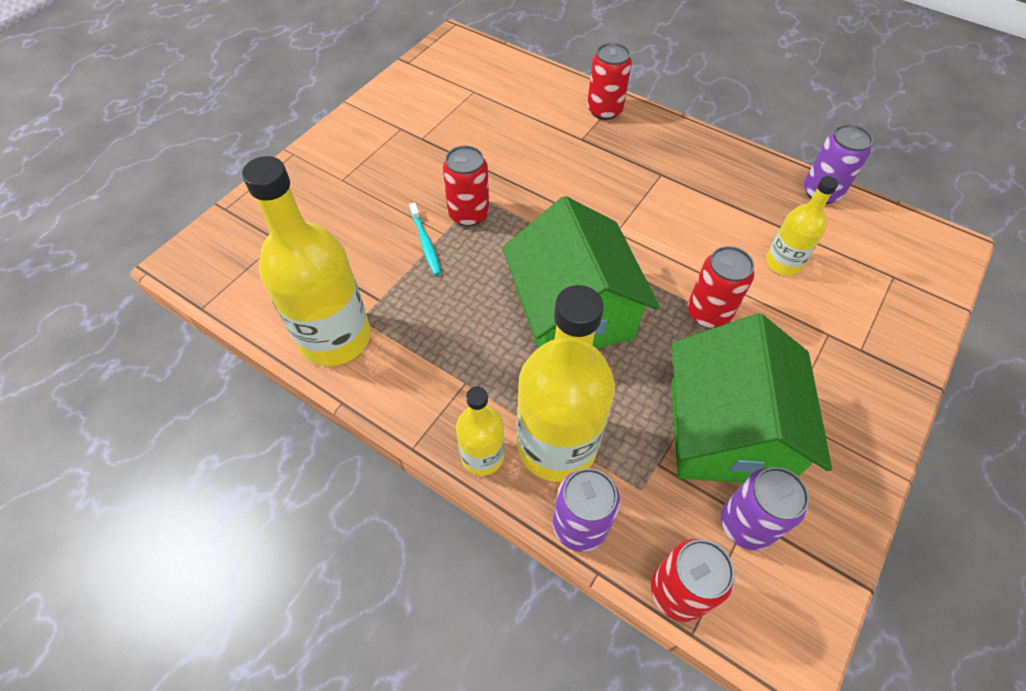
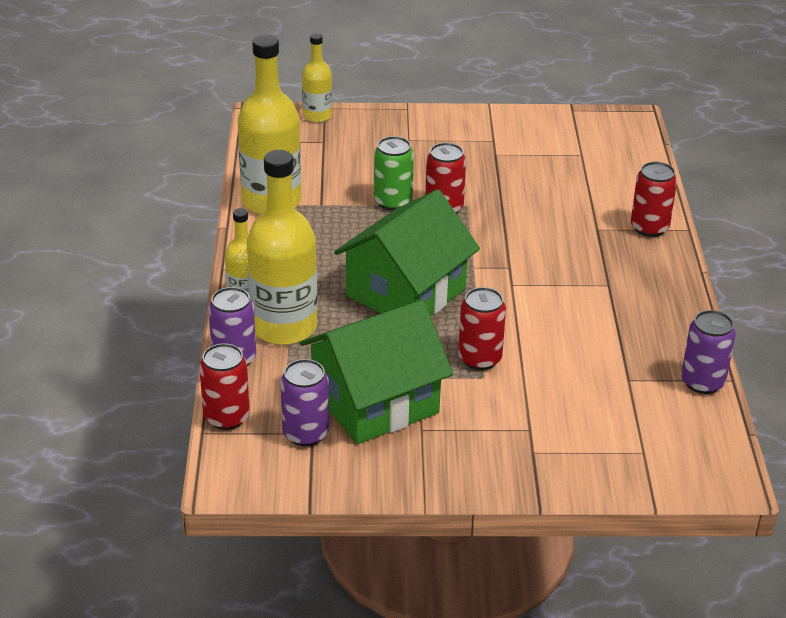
camera: 55 degrees right, 20 degrees down
turquoise toothbrush [409,203,441,275] -> green can [374,136,414,210]
yellow bottle [766,176,838,276] -> yellow bottle moved to [302,33,332,122]

